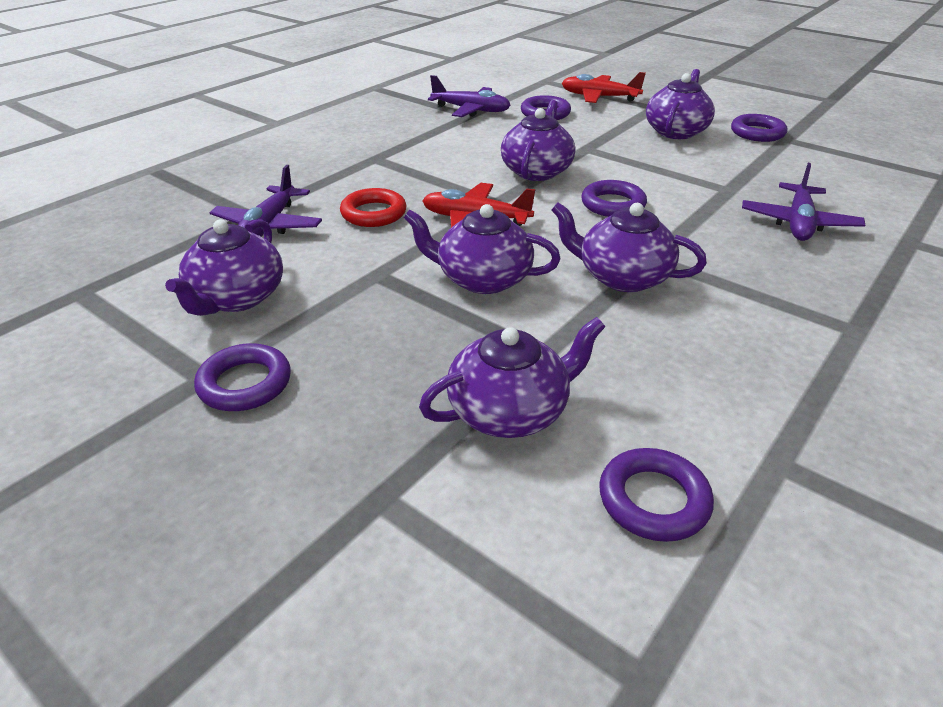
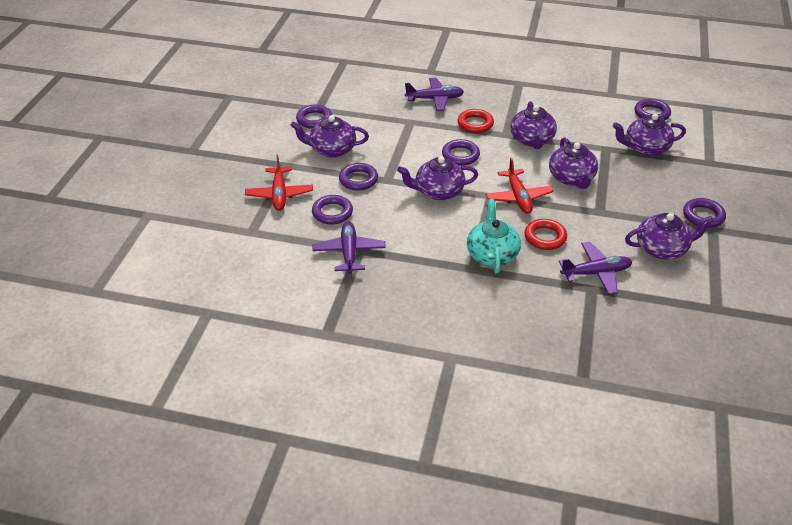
camera: 115 degrees left, 5 degrees up
purple teapot [419,317,605,438] -> purple teapot turned 45 degrees counterclockwise [613,114,686,156]
none -> purple ring [339,163,378,191]
none -> red ring [458,109,494,133]
none -> turquoise teapot [467,199,521,274]

